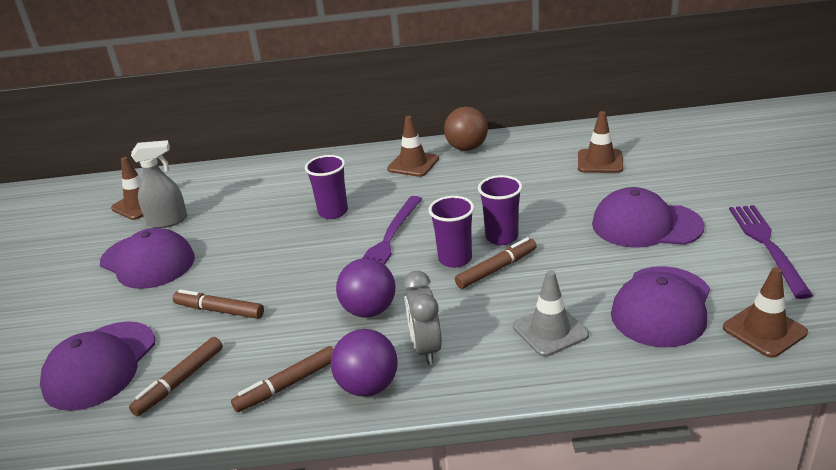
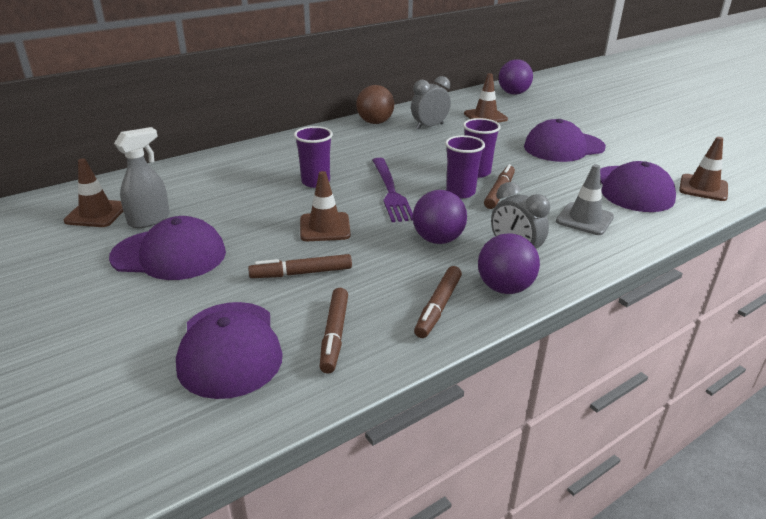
camera: 35 degrees left, 0 degrees up
brown traffic cone [387,116,439,177] -> brown traffic cone moved to [300,171,351,241]
purple fork [729,205,813,299] -> none
none -> grey clock [411,76,451,130]
none -> purple ball [498,59,533,95]

